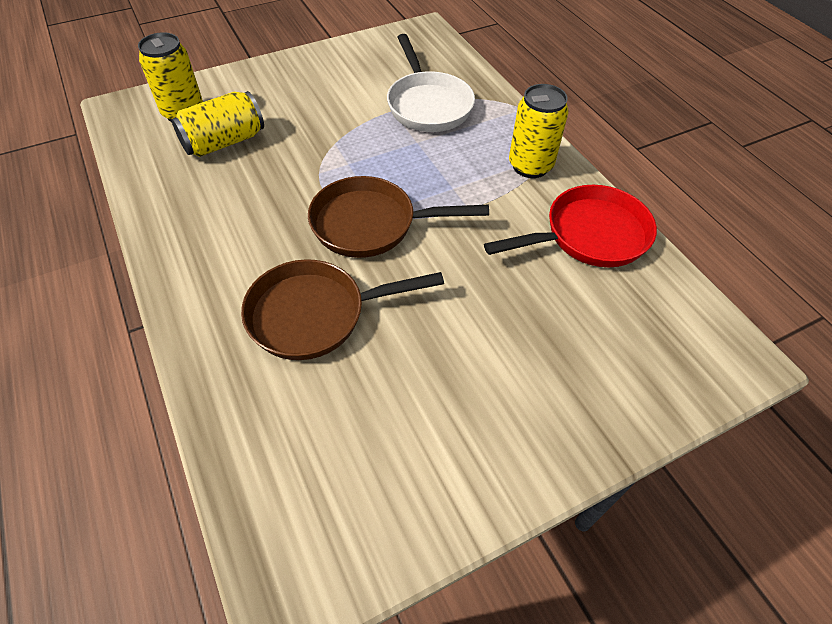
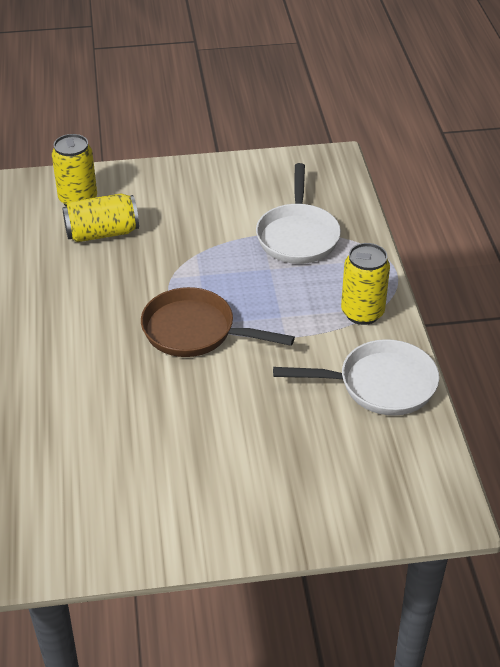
camera: 20 degrees right, 10 degrees down
brown pan [241,259,444,360] -> none
red pan [484,185,657,267] -> white pan [273,339,439,416]

